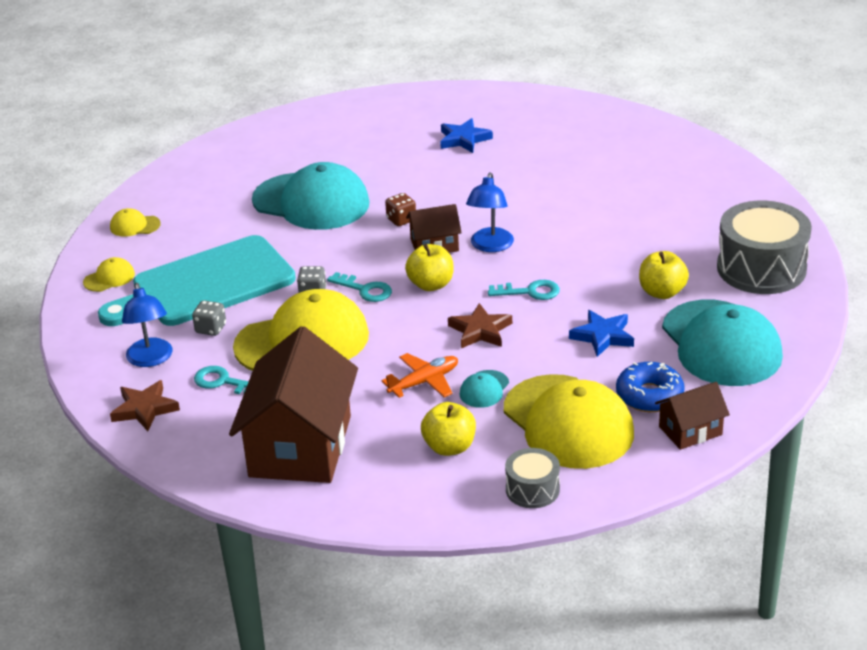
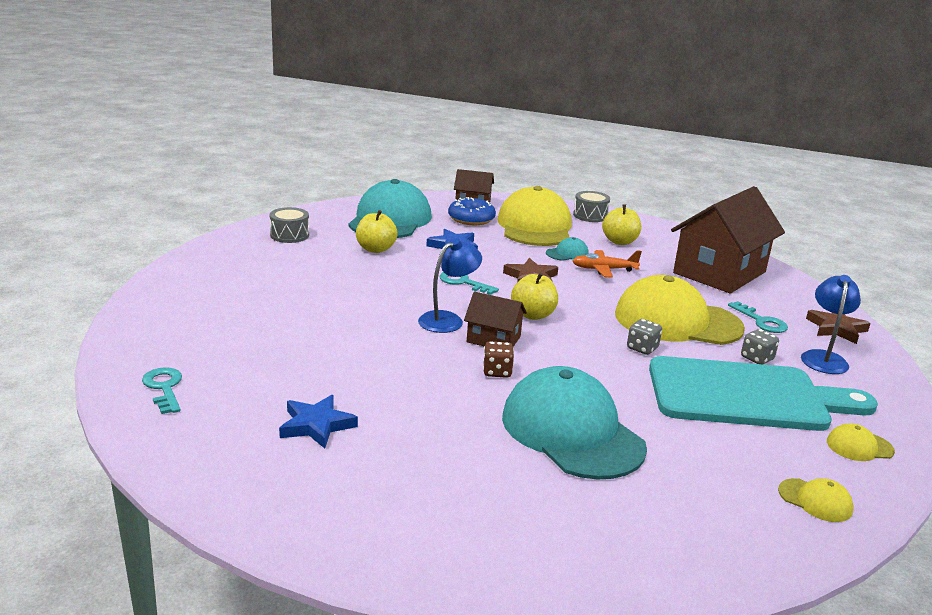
camera: 150 degrees left, 10 degrees down
turquoise key [327,272,392,302] -> turquoise key moved to [142,367,182,414]
grey drum [717,201,812,294] -> grey drum [270,207,309,243], size x0.52

